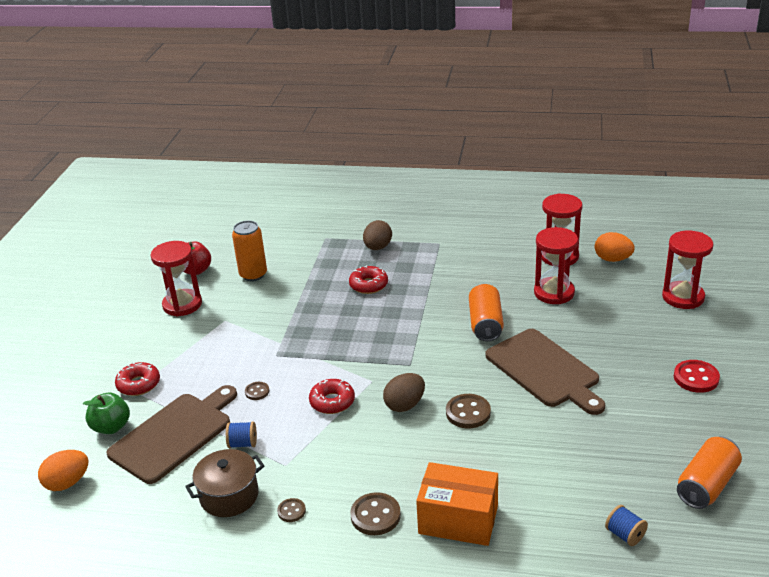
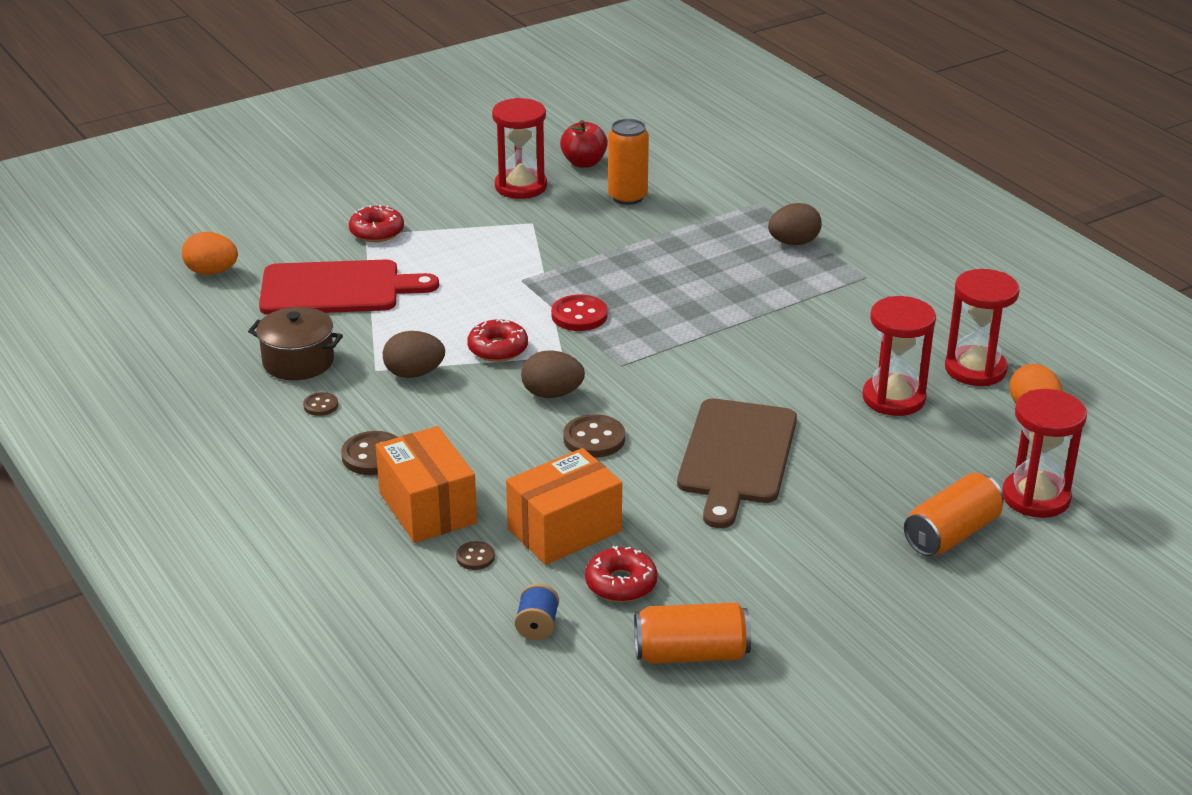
camera: 45 degrees right, 0 degrees up
green apple [83,393,130,434] -> none
brown cutting board [107,385,237,484] -> red cutting board [259,259,439,315]
blue spool [226,421,257,448] -> none
brown button [245,382,269,400] -> brown button moved to [456,541,495,570]
red donut [349,266,388,294] -> red donut moved to [585,546,657,602]
orange can [469,284,504,341] -> orange can moved to [904,473,1004,556]
red button [674,360,720,393] -> red button moved to [551,294,608,331]
none -> brown egg [383,331,445,378]
none -> orange box [506,448,622,565]

